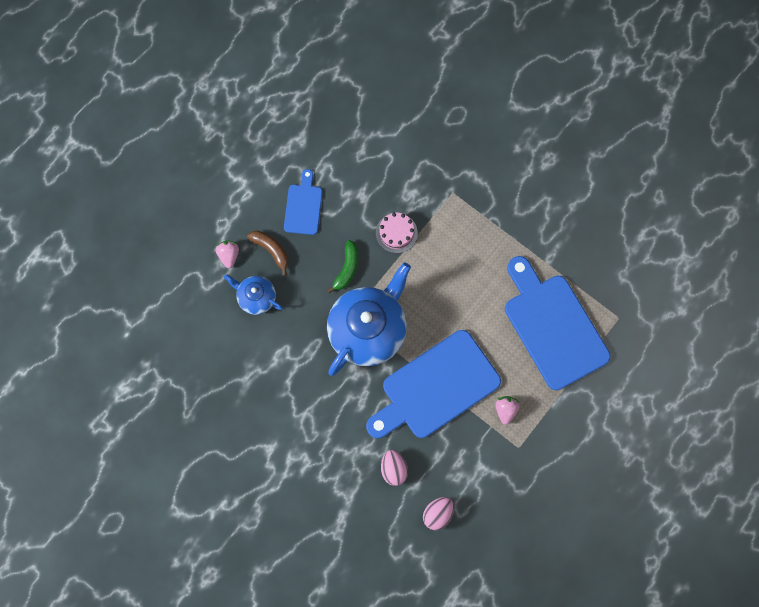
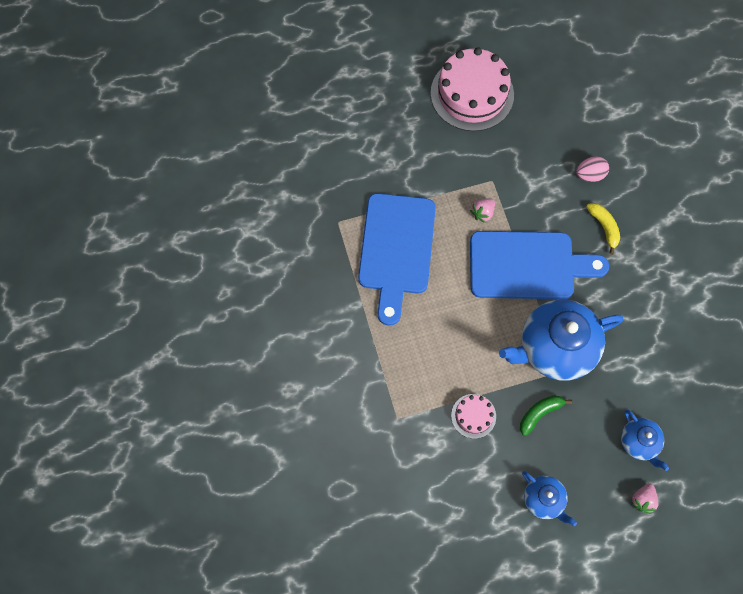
camera: 145 degrees left, 5 degrees down
brown banana [247,231,288,276] -> none
blue cutting board [284,169,323,235] -> blue teapot [522,471,577,526]
pink egg [381,450,408,486] -> yellow banana [587,203,620,255]
none -> pink cake [431,47,514,131]

